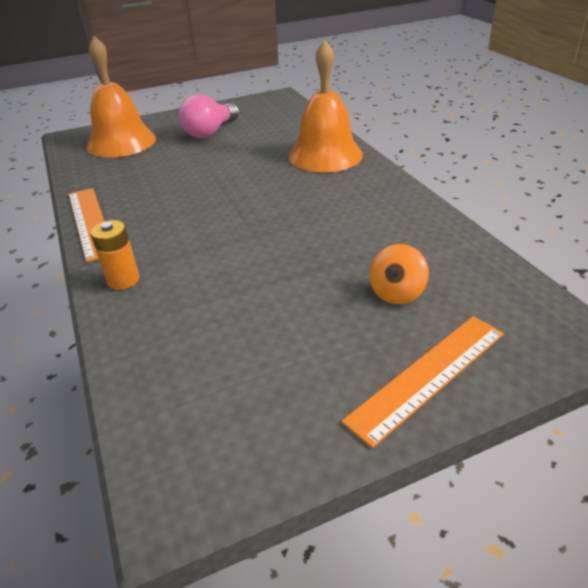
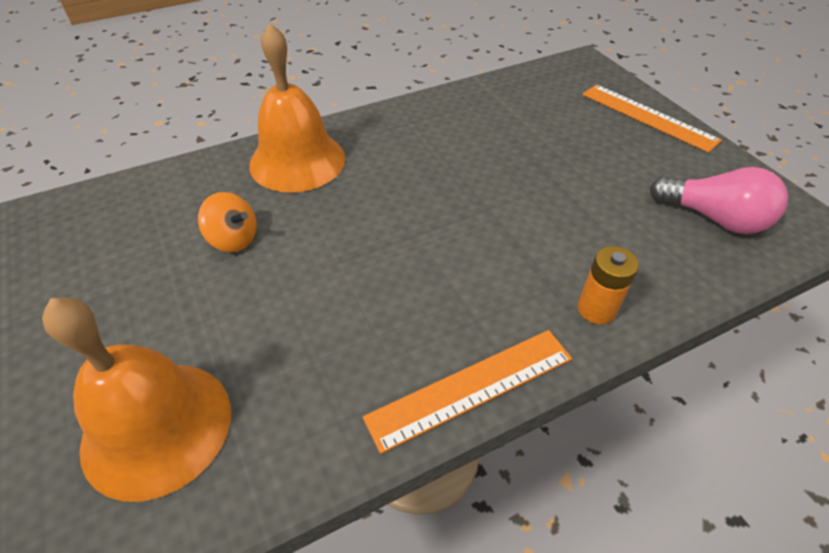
camera: 95 degrees left, 10 degrees up
pink light bulb [179,94,239,138] -> pink light bulb moved to [650,167,788,234]
orange spinning top [369,244,429,304] -> orange spinning top moved to [198,192,257,252]

